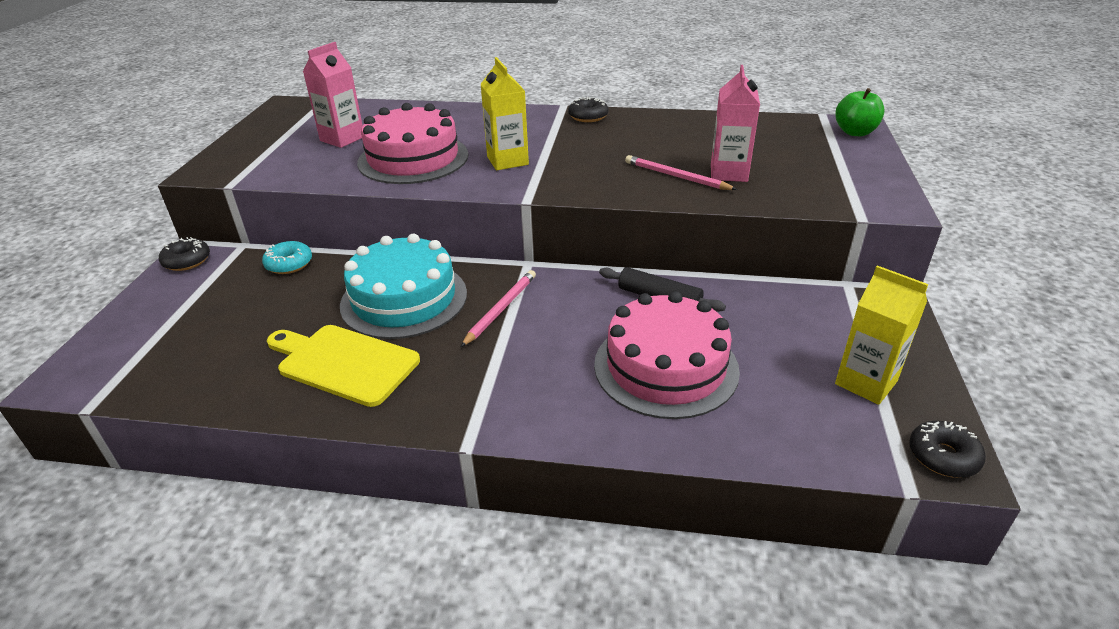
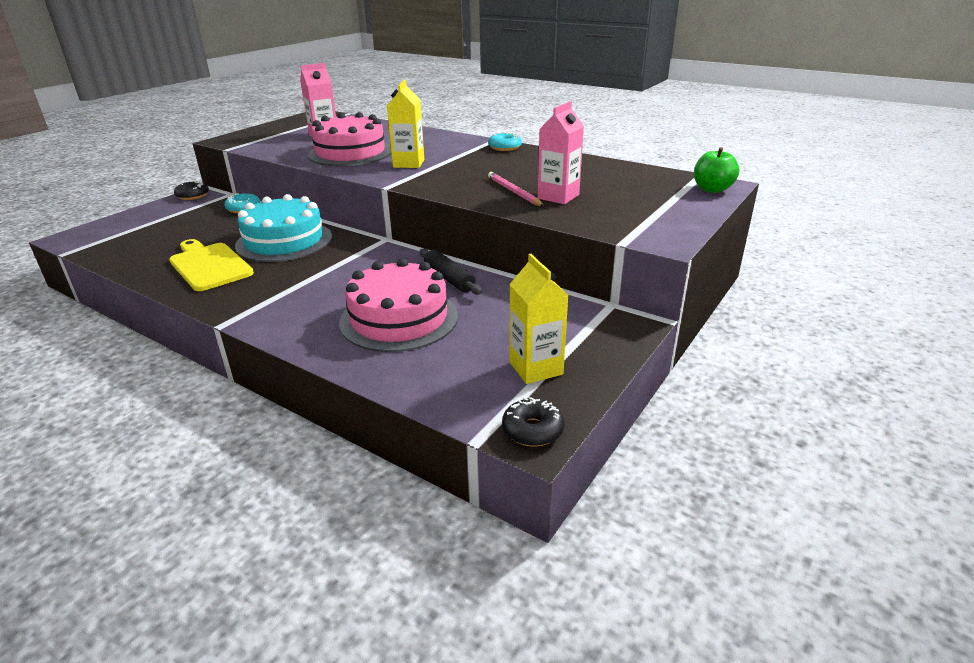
camera: 25 degrees right, 5 degrees down
pink pencil [461,270,536,347] -> none
black donut [568,97,609,122] -> turquoise donut [488,132,522,151]

